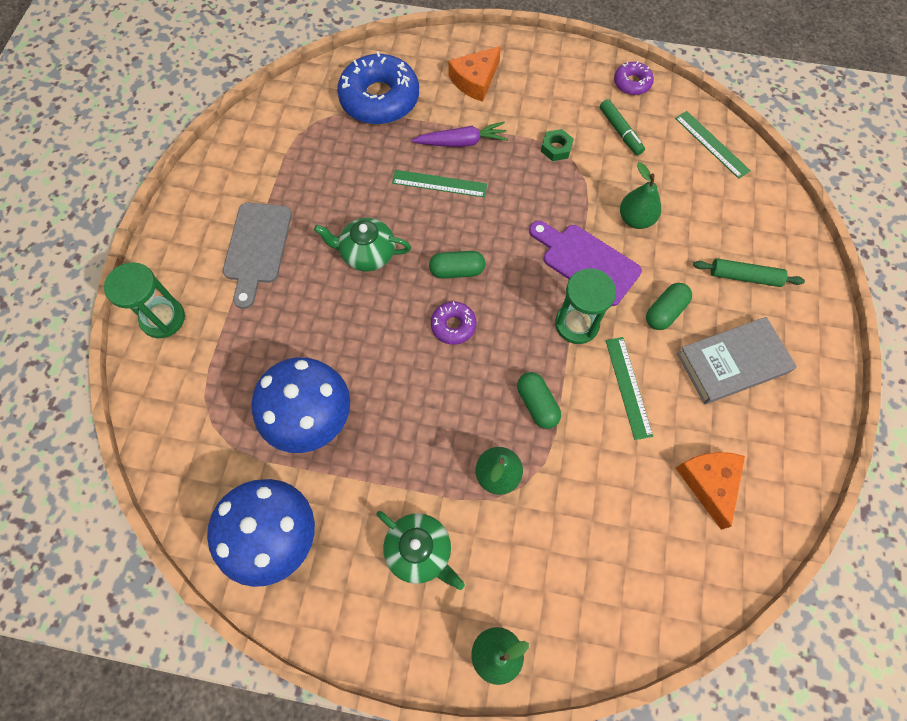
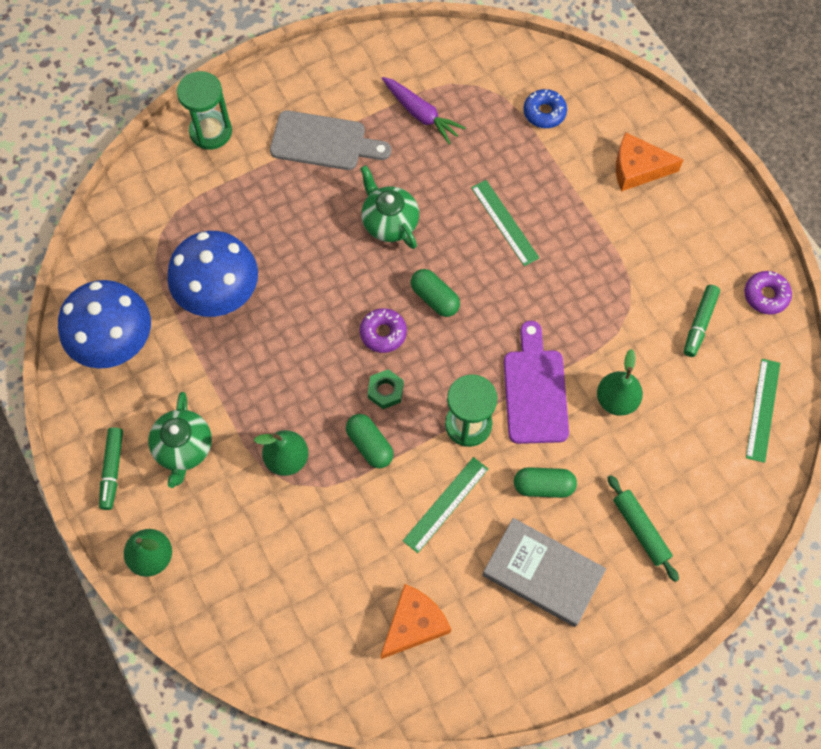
camera: 50 degrees right, 0 degrees up
grey cutting board [223,203,292,309] -> grey cutting board turned 135 degrees counterclockwise [270,110,391,170]
blue donut [337,51,419,125] -> blue donut [523,89,567,128], size x0.49
purple carrot [412,122,508,147] -> purple carrot moved to [382,77,465,144]
green capsule [517,372,561,429] -> green capsule turned 60 degrees counterclockwise [346,414,394,468]
green nut [541,129,574,161] -> green nut moved to [368,369,404,409]
none -> green marker [99,427,123,510]

